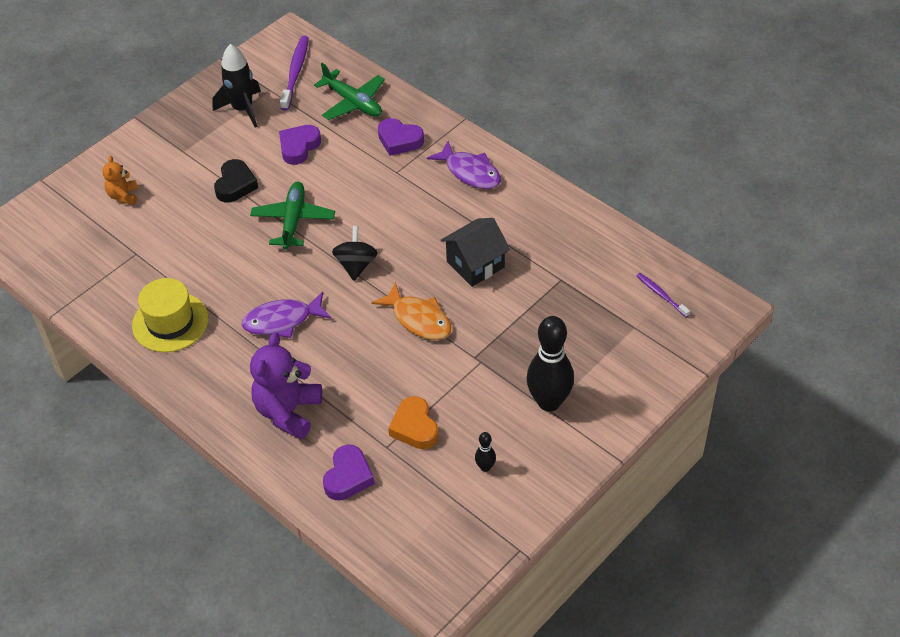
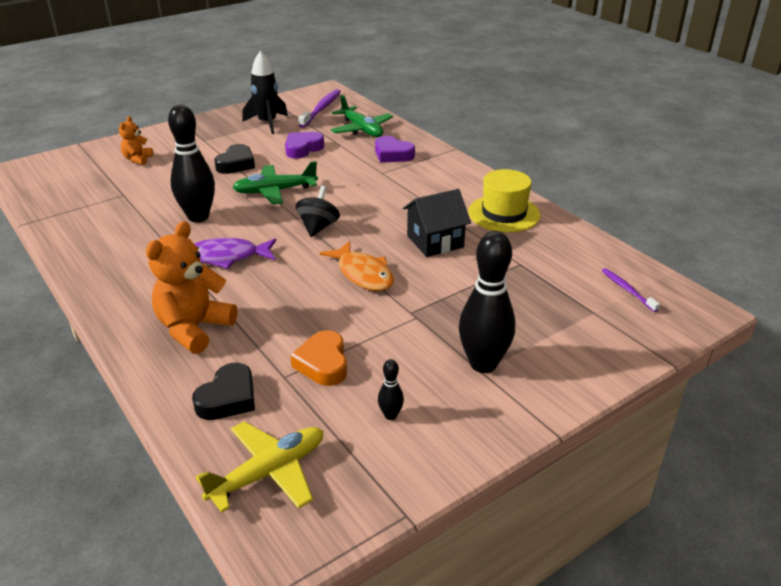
camera: 10 degrees right, 15 degrees down
yellow hat [132,278,208,352] -> yellow hat moved to [468,169,540,232]
green plane [250,182,335,249] -> green plane turned 120 degrees counterclockwise [232,161,318,204]
purple teddy bear [250,332,322,440] -> orange teddy bear [146,221,238,354]
purple heart [323,445,375,500] -> black heart [192,363,255,420]
purple fish [427,141,501,189] -> none
none -> black bowling pin [168,104,215,222]
none -> yellow plane [196,421,323,513]

